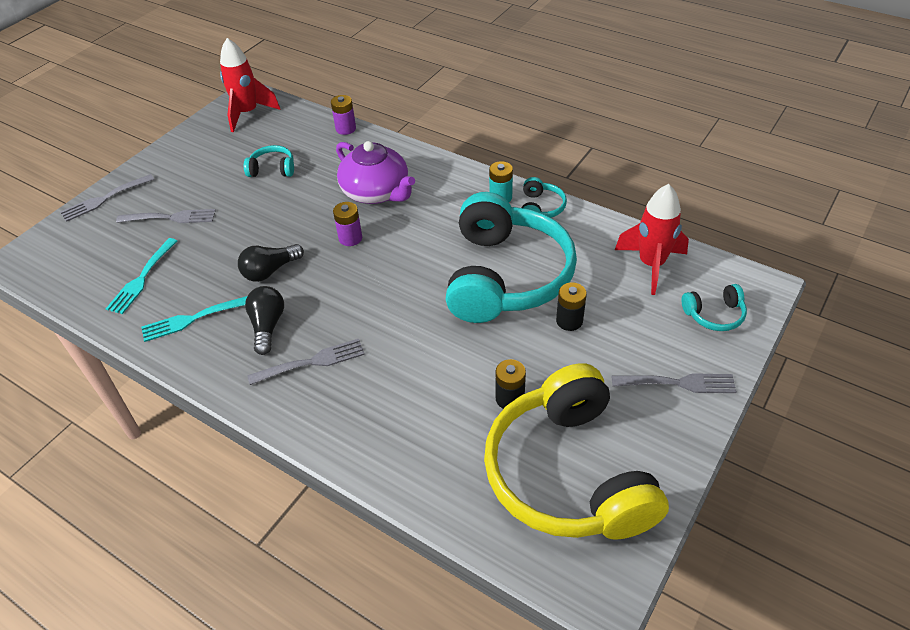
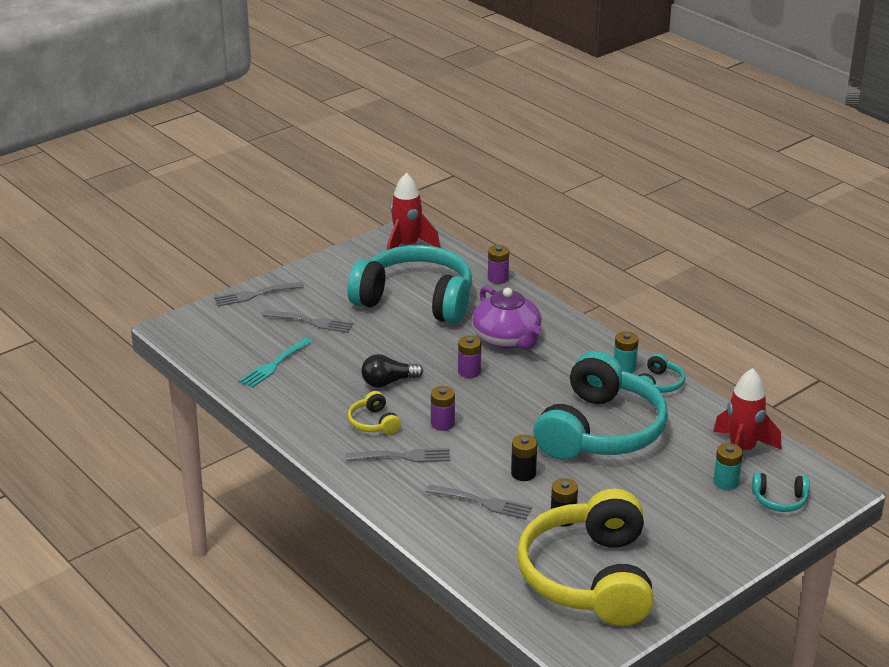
camera: 15 degrees right, 15 degrees down
turquoise fork [141,296,247,342] -> none
turquoise headphones [244,145,294,177] -> turquoise headphones [348,245,472,324], size x2.50
black light bulb [245,286,284,355] -> yellow headphones [348,391,401,434]
black battery [556,282,587,331] -> black battery moved to [511,435,537,481]
grey fork [612,373,737,393] -> grey fork moved to [426,485,532,520]
none -> purple battery [431,386,455,431]
none -> turquoise battery [713,443,743,490]

